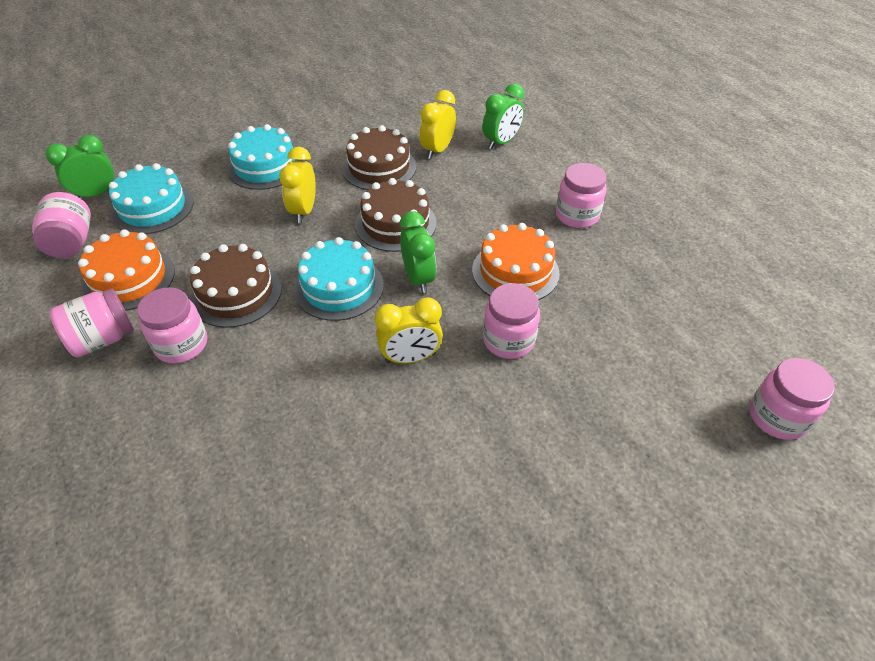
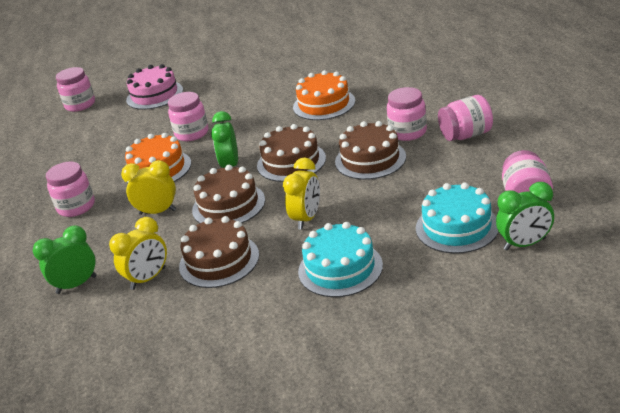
camera: 160 degrees left, 15 degrees down
orange cake [78,229,175,311] -> orange cake moved to [293,70,355,120]
turquoise cake [294,237,384,321] -> brown cake [257,124,326,182]
yellow clock [375,297,443,363] -> yellow clock moved to [121,160,176,215]
none -> pink cake [126,64,183,110]

